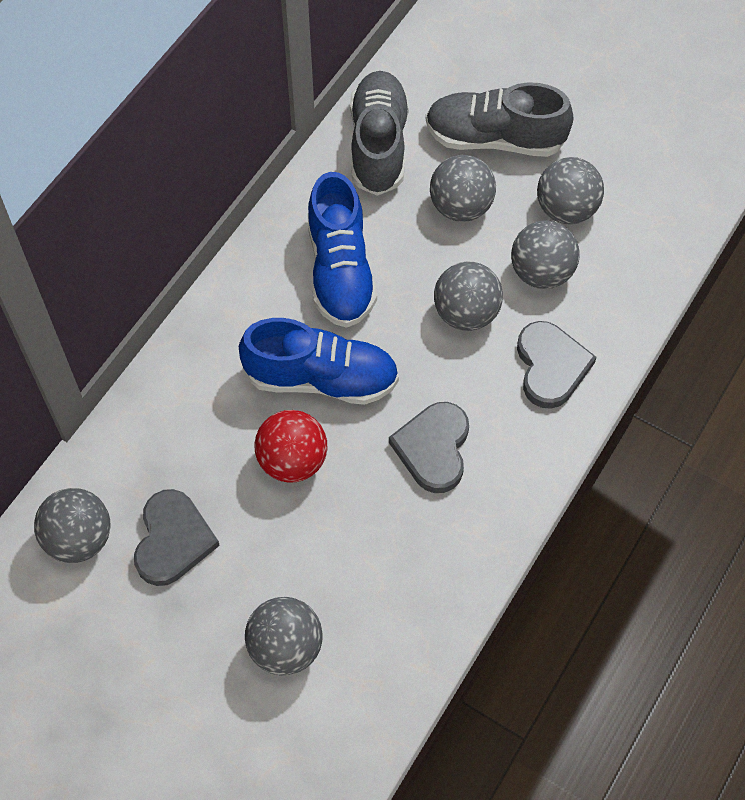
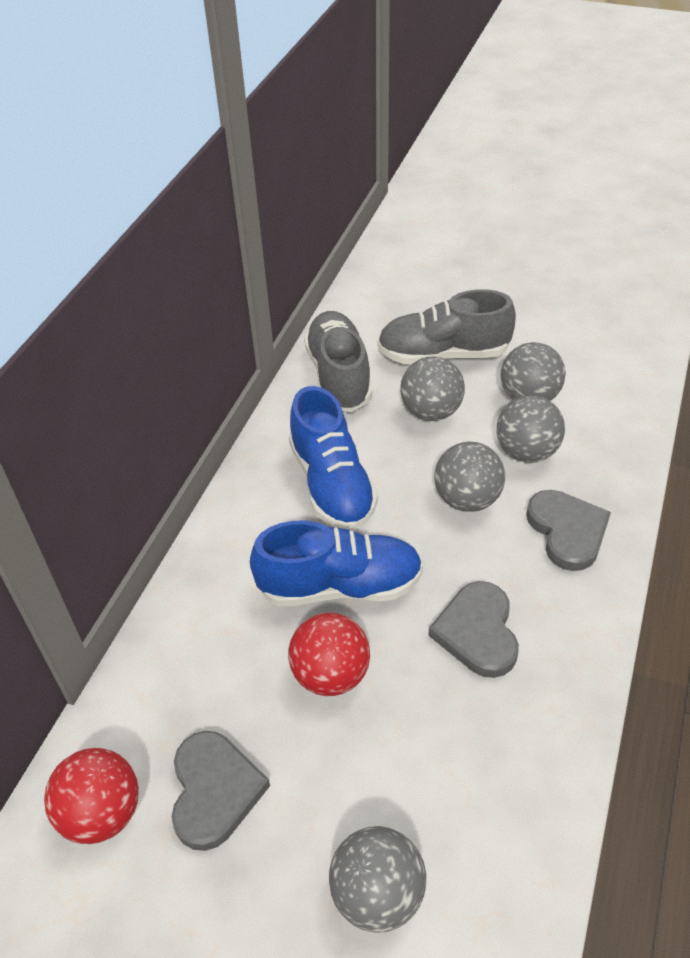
camera: 10 degrees left, 15 degrees down
grey ball [34,488,111,563] -> red ball [44,748,139,844]

